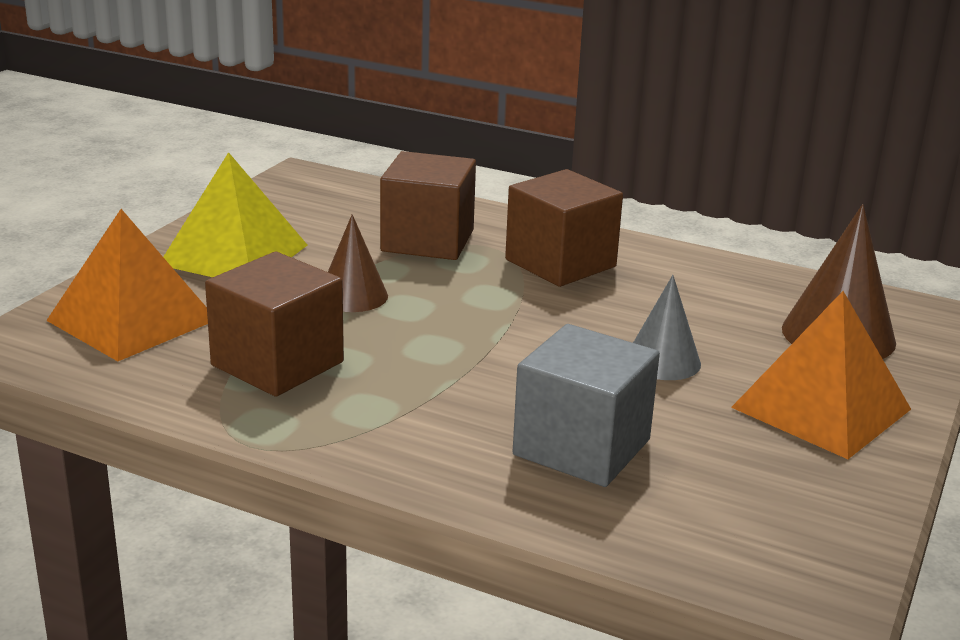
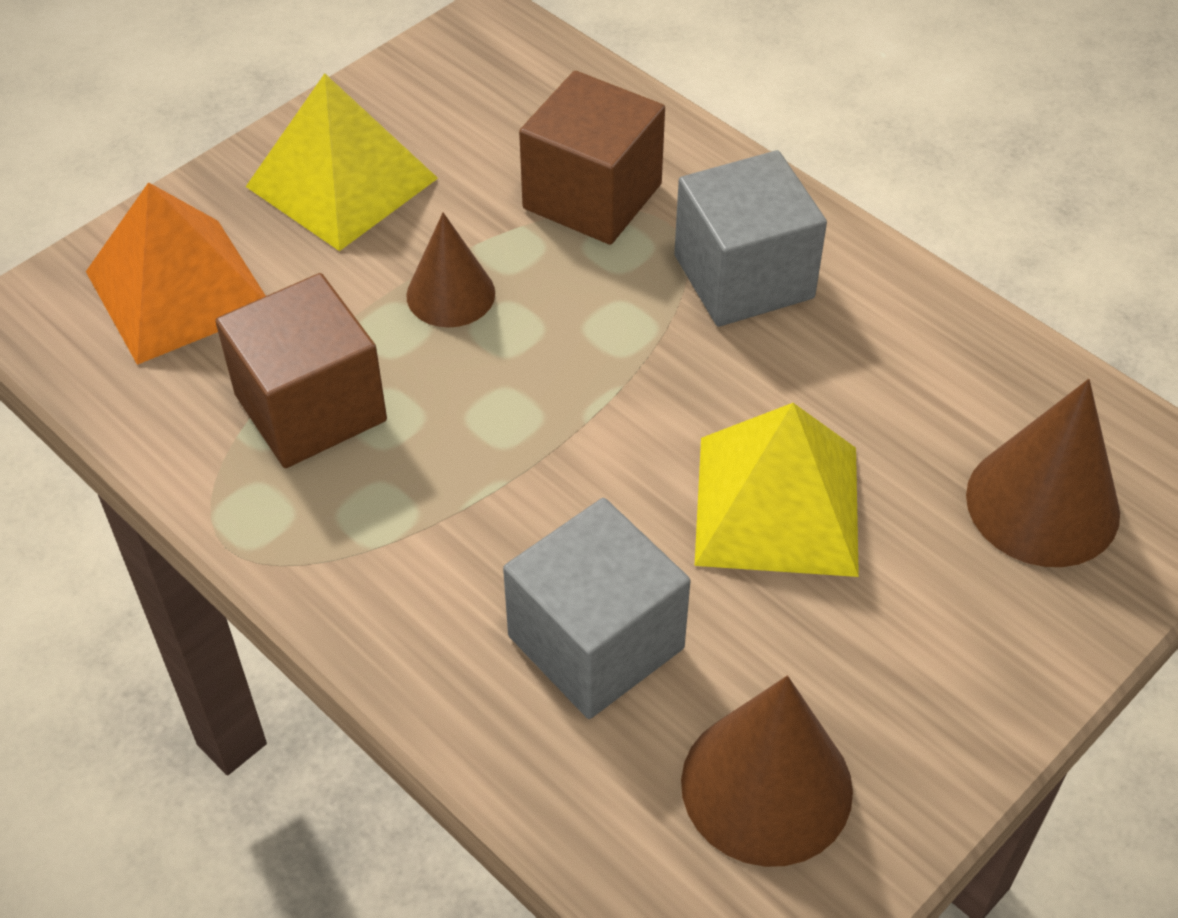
camera: 20 degrees right, 25 degrees up
brown cube [505,169,623,287] -> grey cube [674,150,827,327]
grey cone [633,275,701,380] -> yellow pyramid [694,403,859,577]
orange pyramid [731,291,911,459] -> none
none -> brown cone [681,676,853,867]

